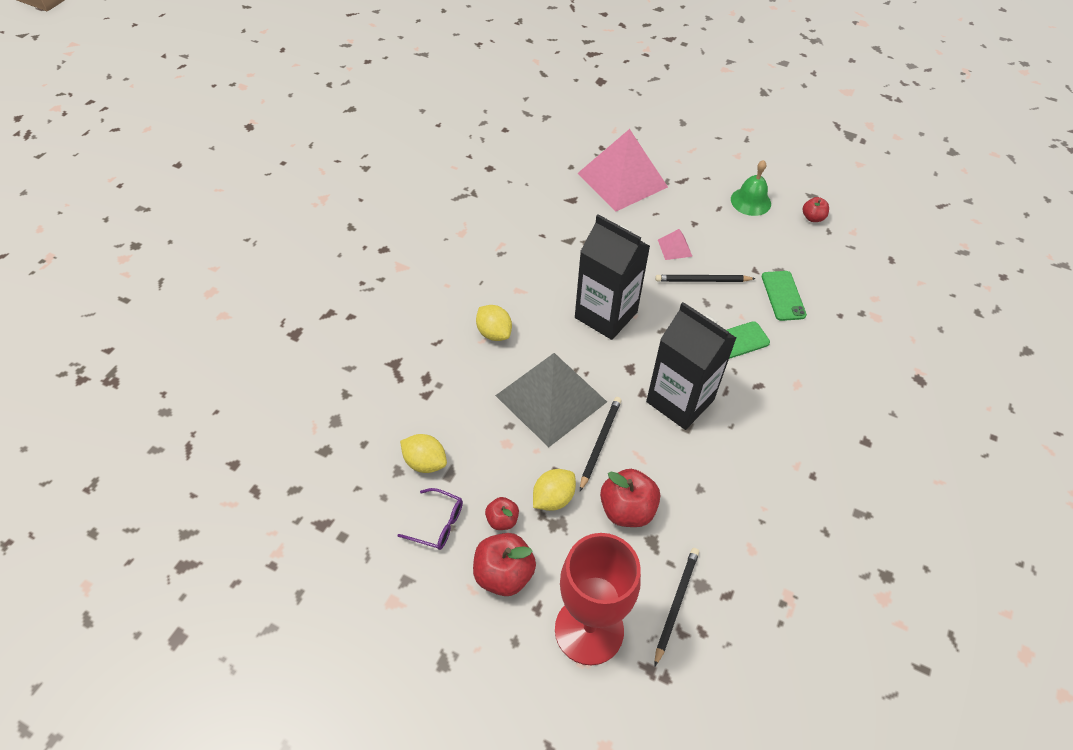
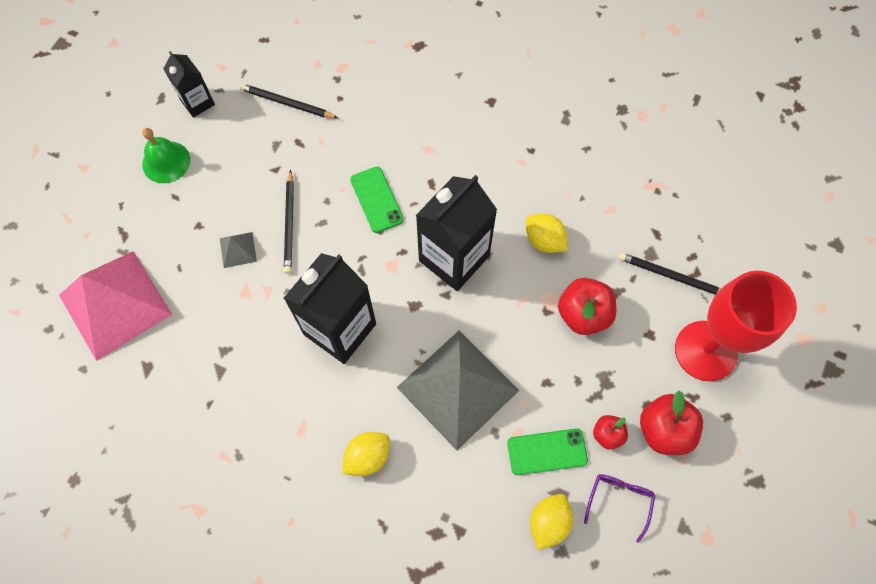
camera: 90 degrees left, 15 degrees up
yellow lemon [533,469,576,511] -> yellow lemon moved to [526,213,567,253]
black pencil [580,397,621,491] -> black pencil moved to [239,83,338,118]
pink pyramid [658,229,693,260] -> grey pyramid [220,232,257,268]
green phone [762,271,807,321] -> green phone moved to [507,428,588,475]
red apple [803,197,829,222] -> black carton [163,51,215,118]

